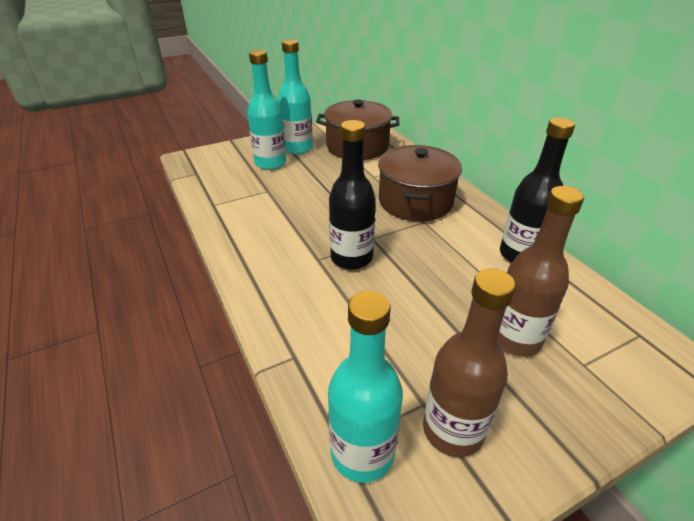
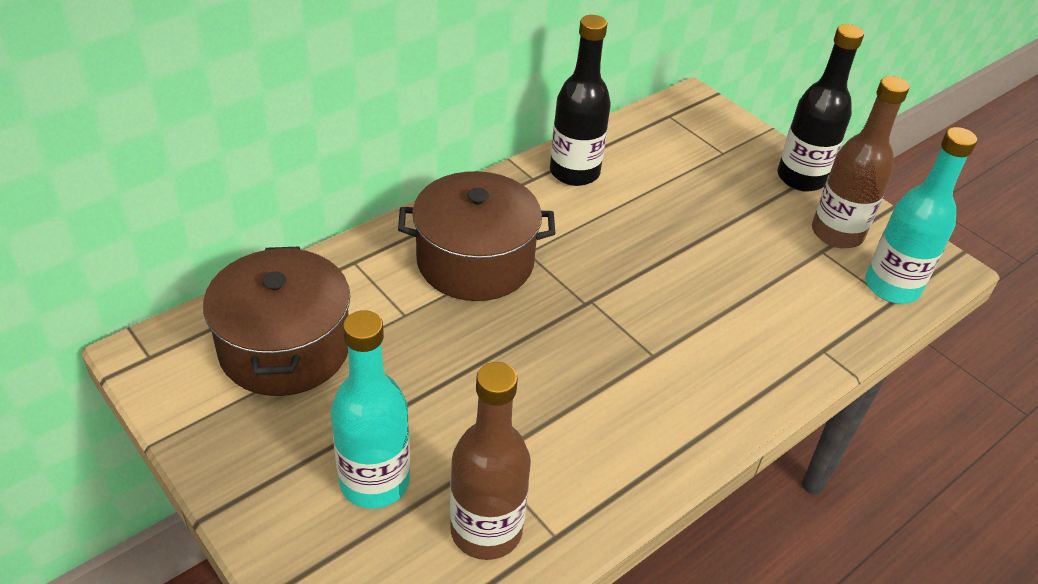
camera: 105 degrees left, 5 degrees up
turquoise bottle [278,39,313,154] -> none
black bottle [329,120,376,270] -> black bottle moved to [778,24,864,192]
brown bottle [498,186,584,357] -> brown bottle moved to [450,362,531,560]

